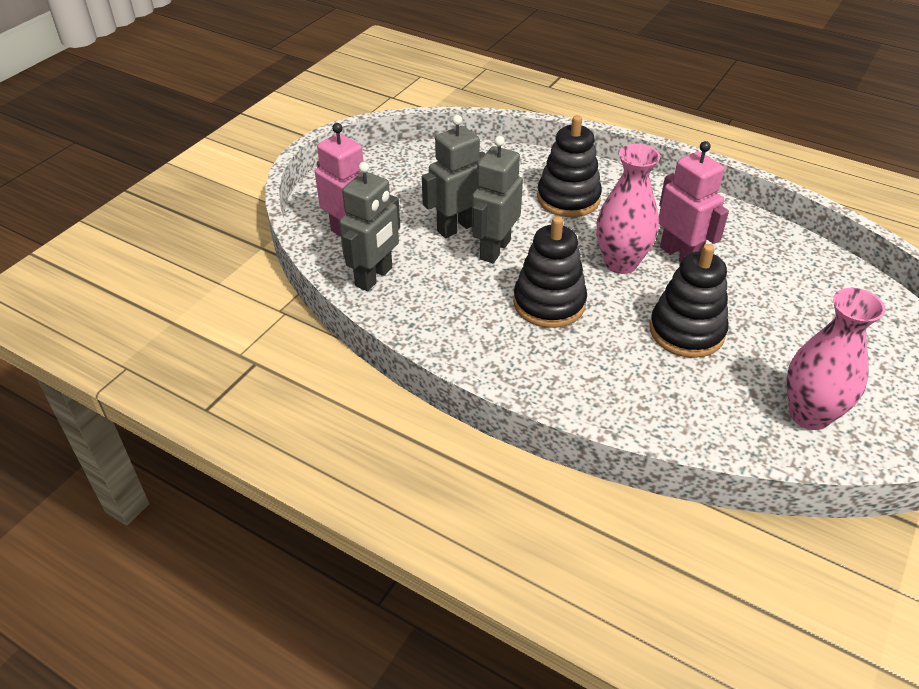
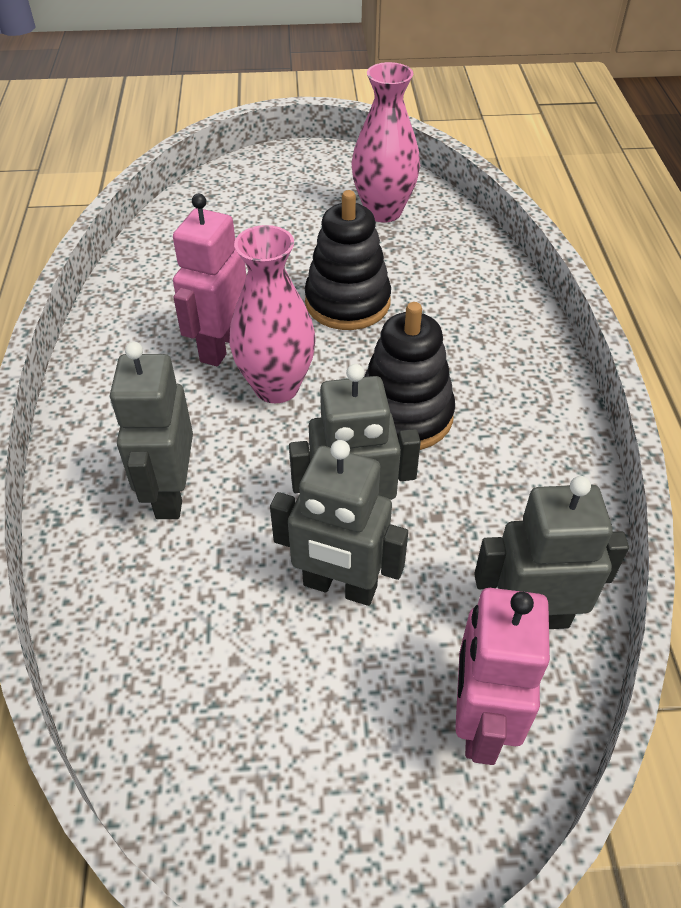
camera: 125 degrees left, 5 degrees up
black stacking toy [537,115,602,217] -> grey robot [110,342,193,519]

